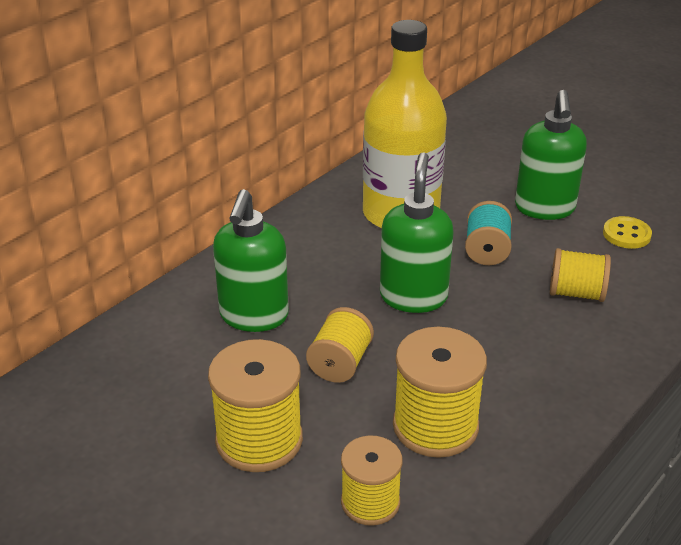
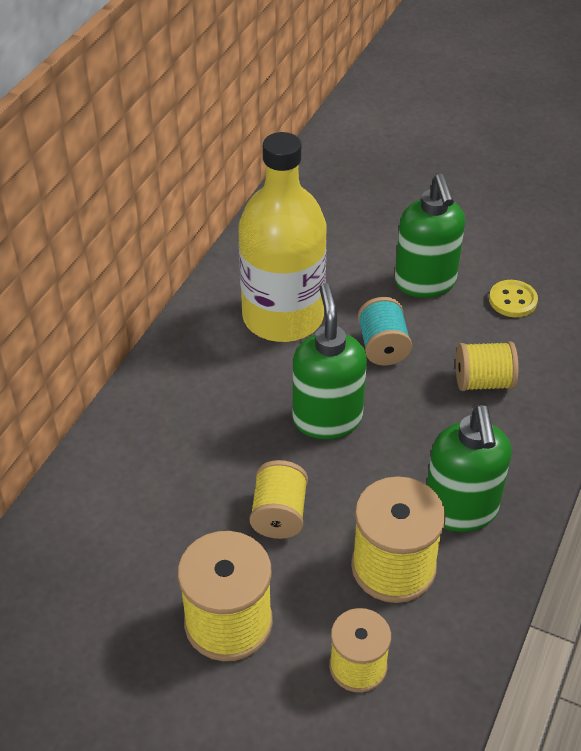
camera: 15 degrees left, 10 degrees up
green soap dispenser [213,189,289,332] -> green soap dispenser moved to [427,405,512,532]

